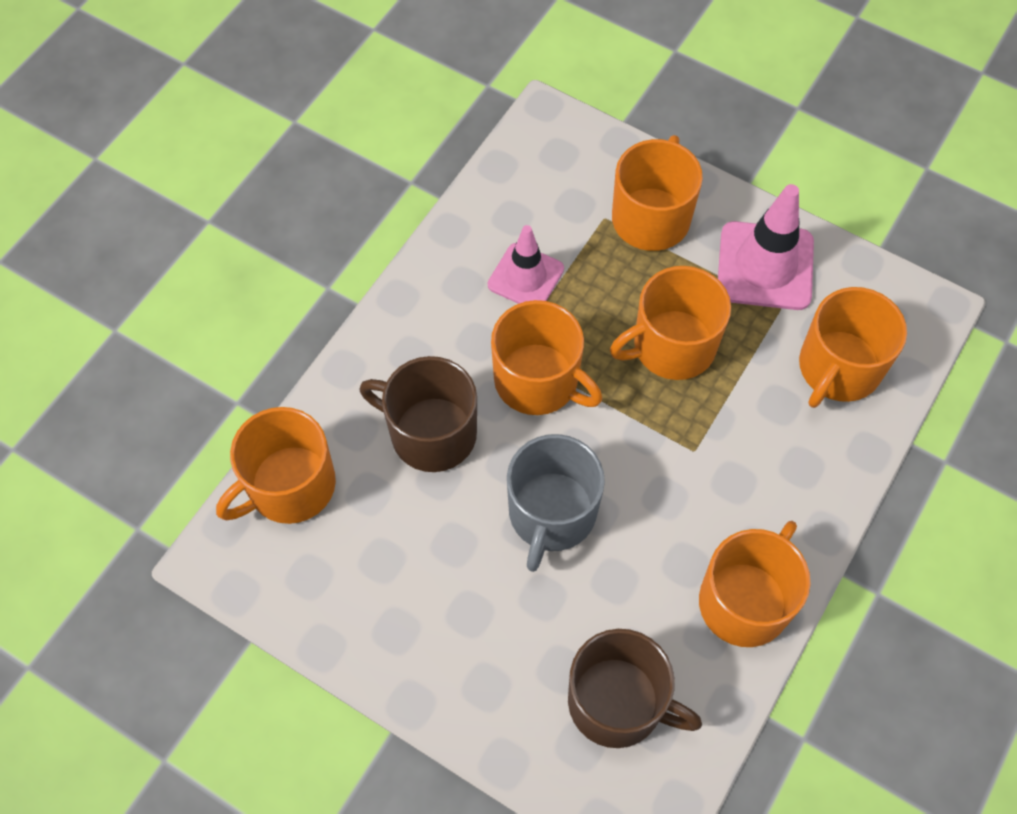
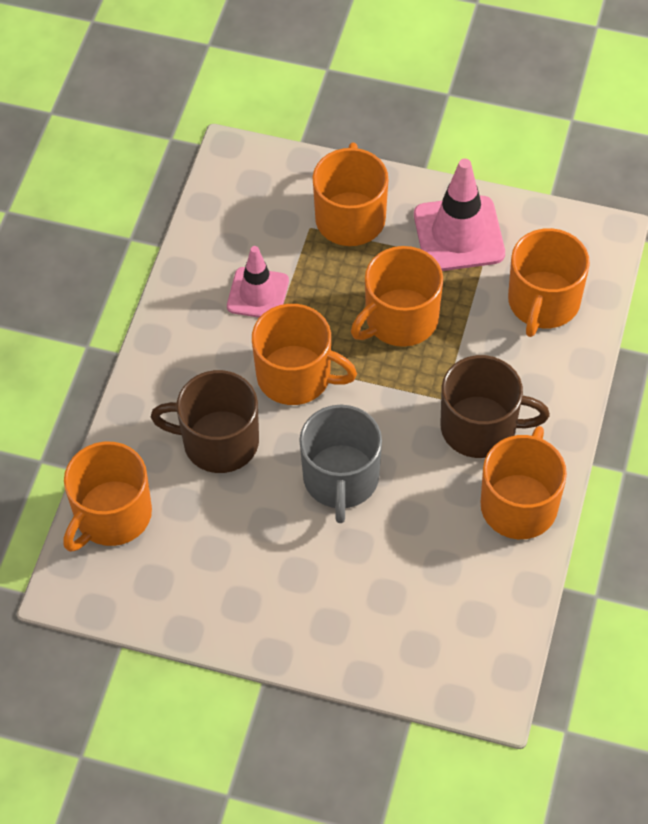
camera: 15 degrees left, 5 degrees down
brown mug [568,629,702,748] -> brown mug moved to [441,355,550,458]

